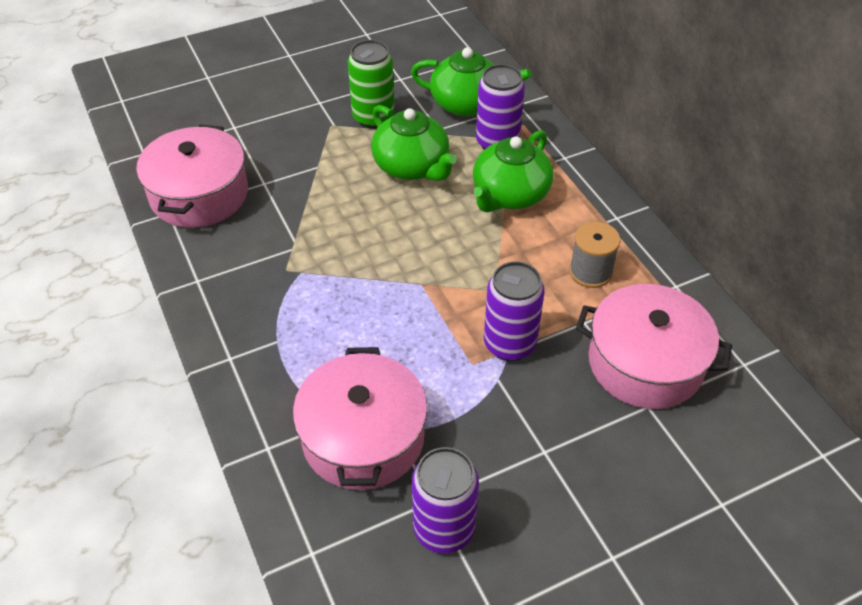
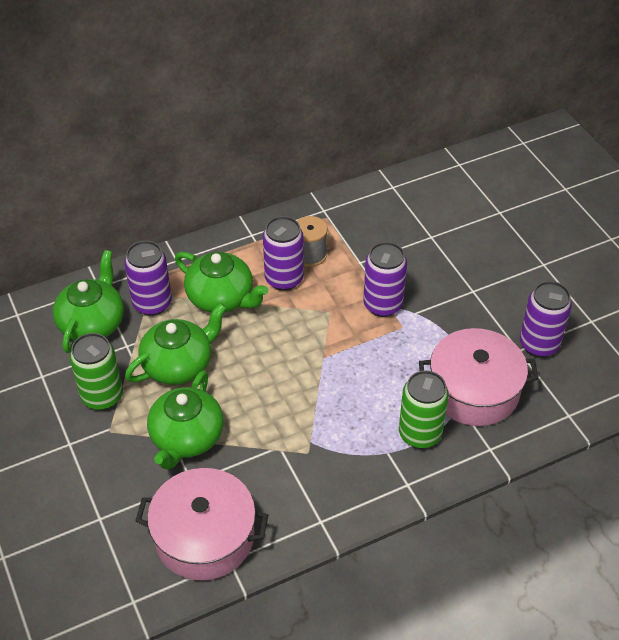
camera: 90 degrees left, 0 degrees up
pink pot [576,284,732,409] -> none
none -> green teapot [147,370,224,470]
none -> purple can [263,216,304,291]
none -> green can [399,370,449,449]

